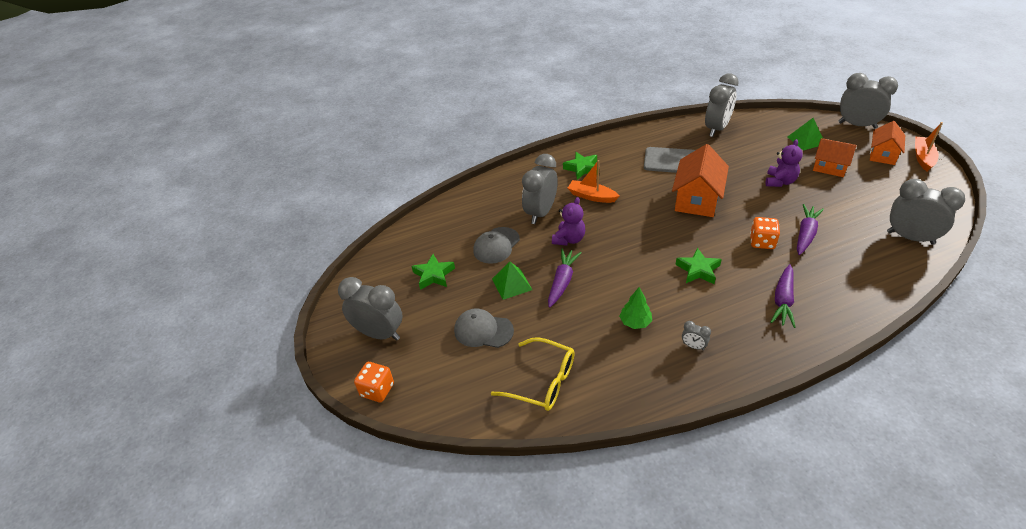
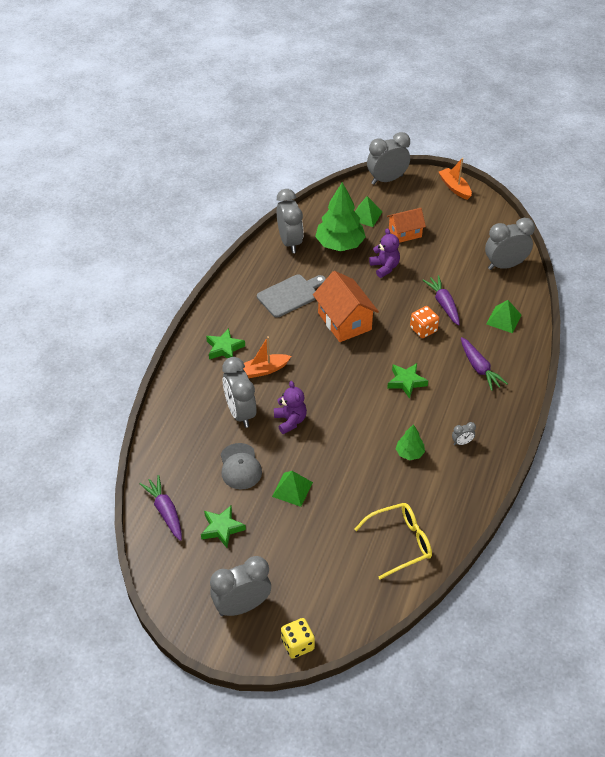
camera: 50 degrees left, 5 degrees up
orange dice [354,362,394,402] -> yellow dice [281,618,315,659]
grey cap [454,308,514,348] -> none
purple carrot [548,249,582,308] -> purple carrot moved to [140,475,182,541]
orange house [870,121,905,165] -> none
none -> green tree [315,182,366,251]
none -> green pyramid [487,300,522,333]

